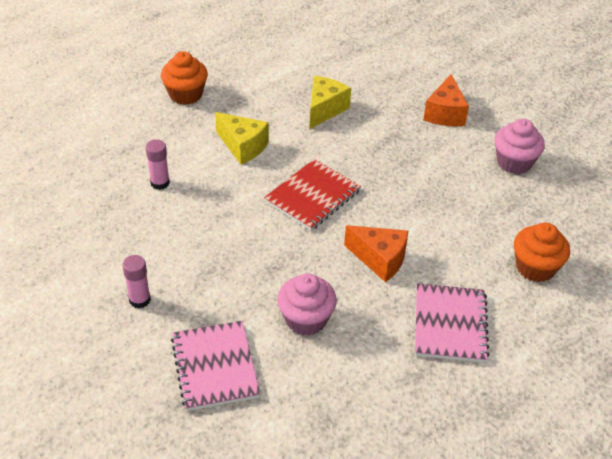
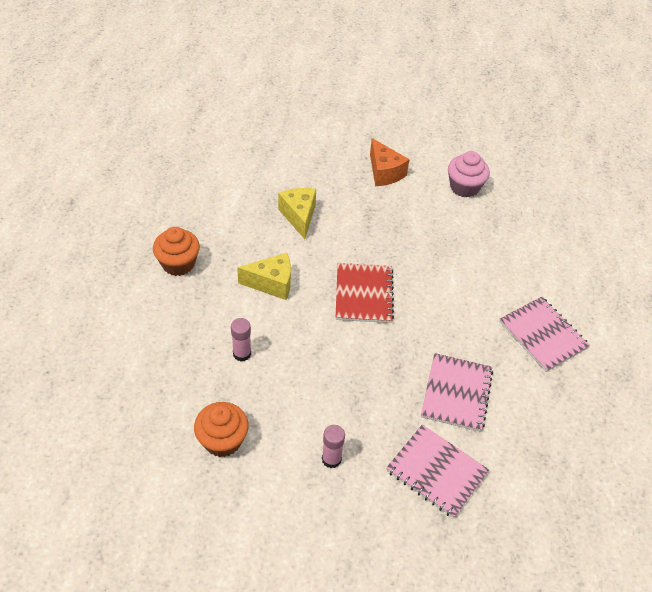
camera: 40 degrees left, 5 degrees up
pink cupcake [277,273,337,336] -> pink notebook [421,353,493,432]
orange cheese [344,225,408,282] -> none
orange cupcake [514,223,570,282] -> orange cupcake moved to [194,402,249,457]

